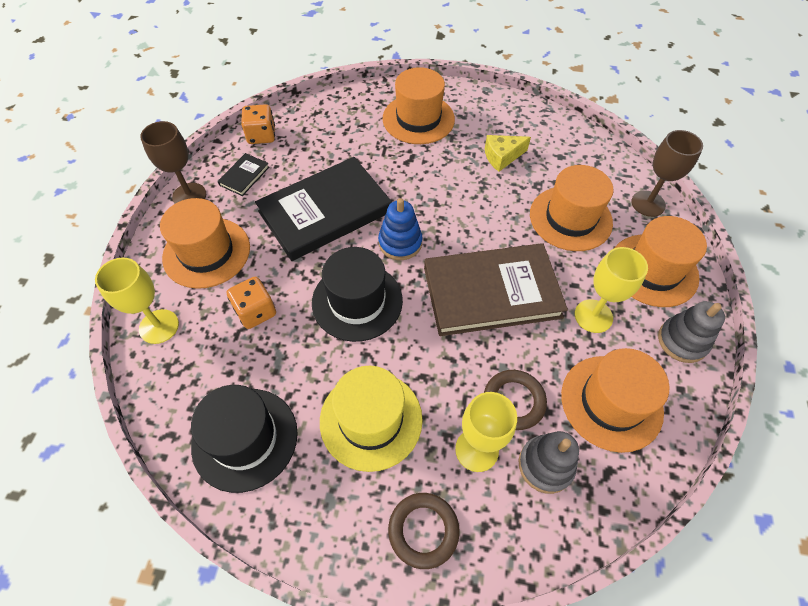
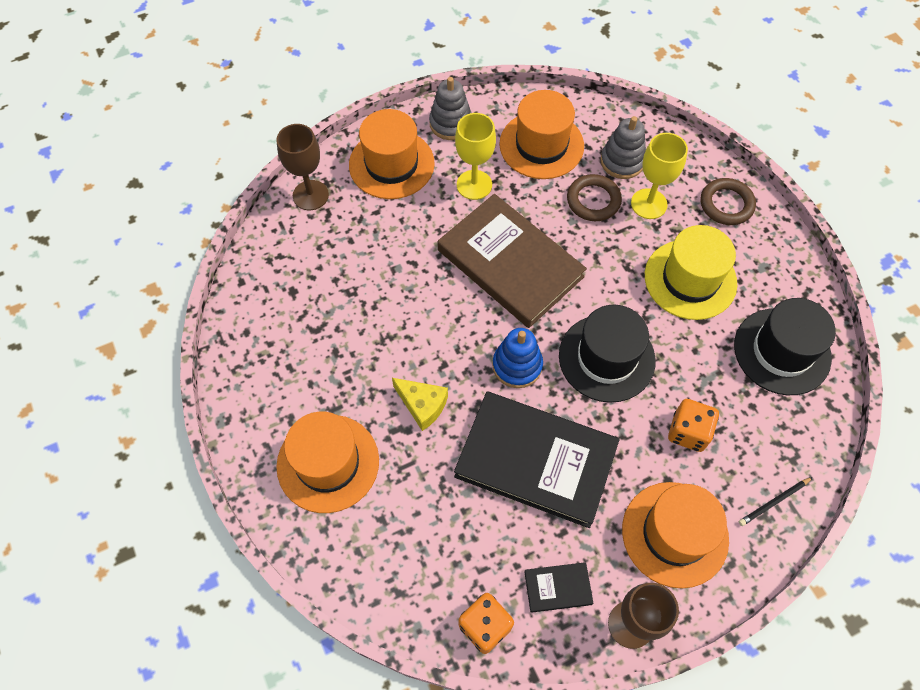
camera: 125 degrees left, 5 degrees up
yellow goblet [95,258,179,344] -> black pencil [739,477,813,526]
yellow cheese [485,135,531,172] -> yellow cheese moved to [392,378,448,431]
orange hat [530,165,614,251] -> none

